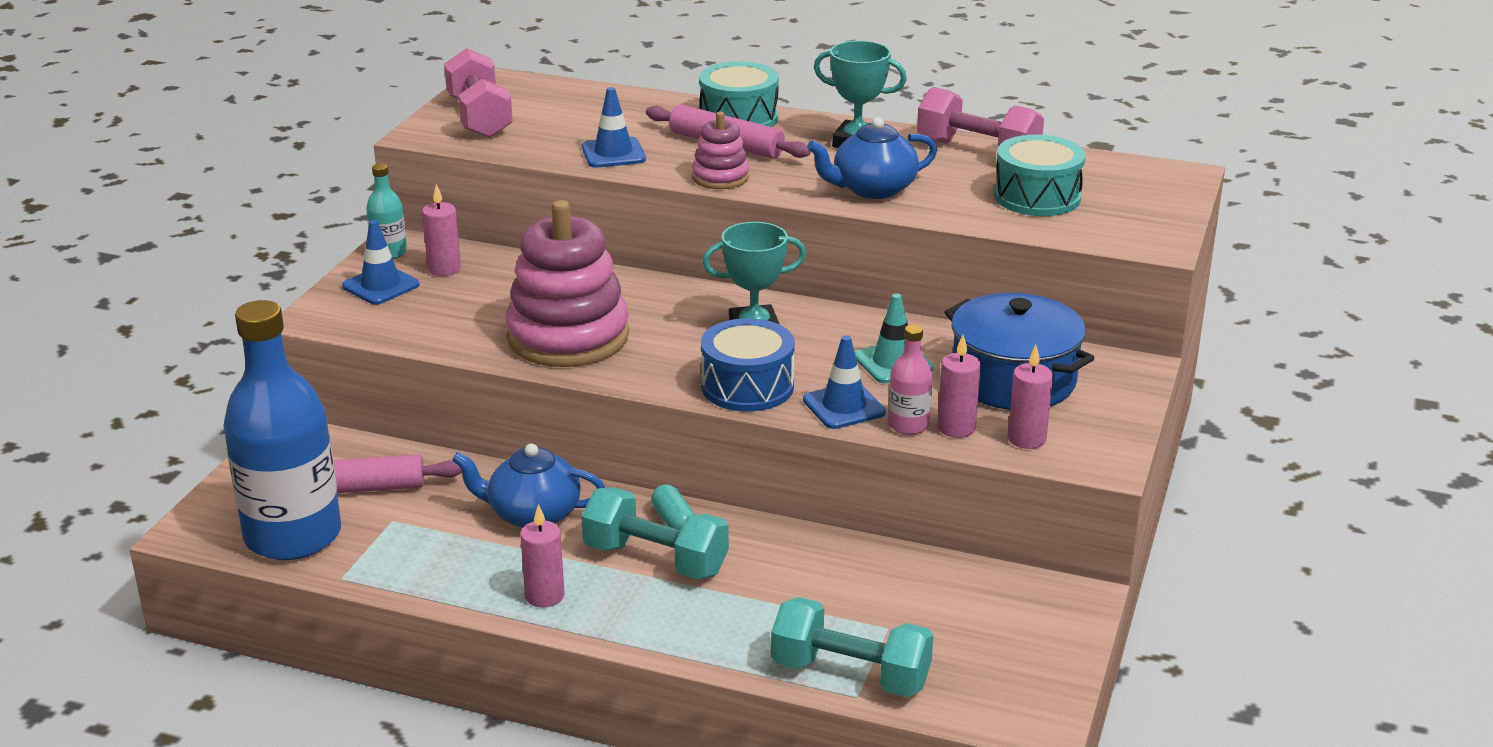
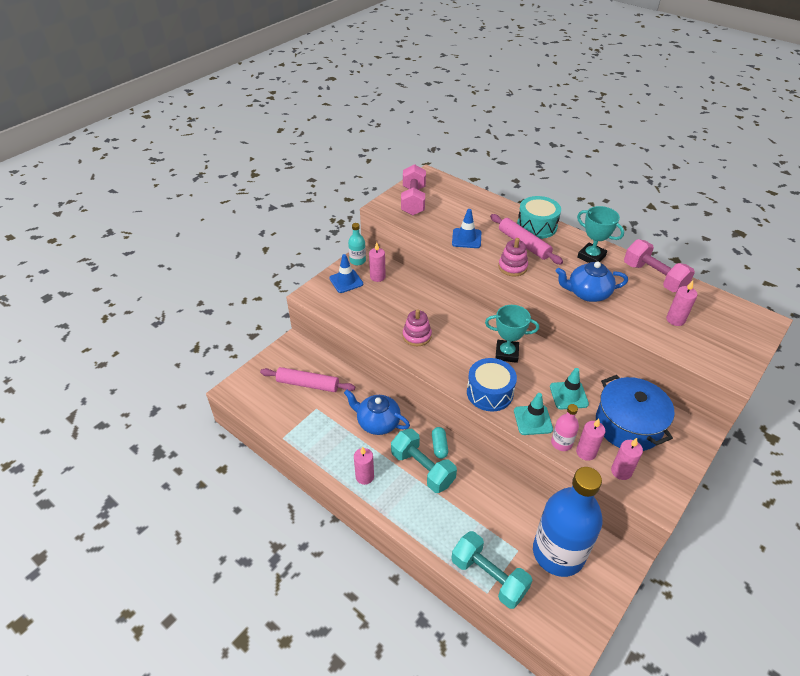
camera: 20 degrees right, 15 degrees up
blue bottle [223,300,341,560] -> blue bottle moved to [533,467,603,577]
pink stacking toy [506,200,629,367] -> pink stacking toy [403,309,432,346], size x0.49
blue traffic cone [803,335,886,429] -> turquoise traffic cone [514,393,553,435]
turquoise drum [994,135,1086,216] -> pink candle [666,280,698,326]

